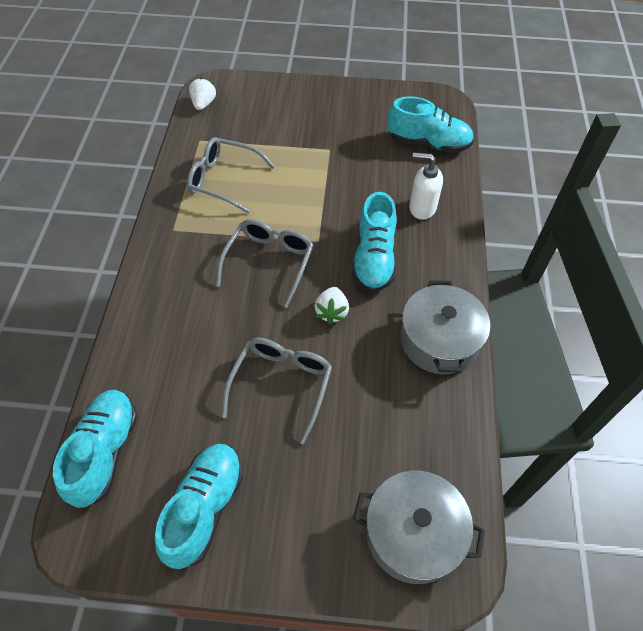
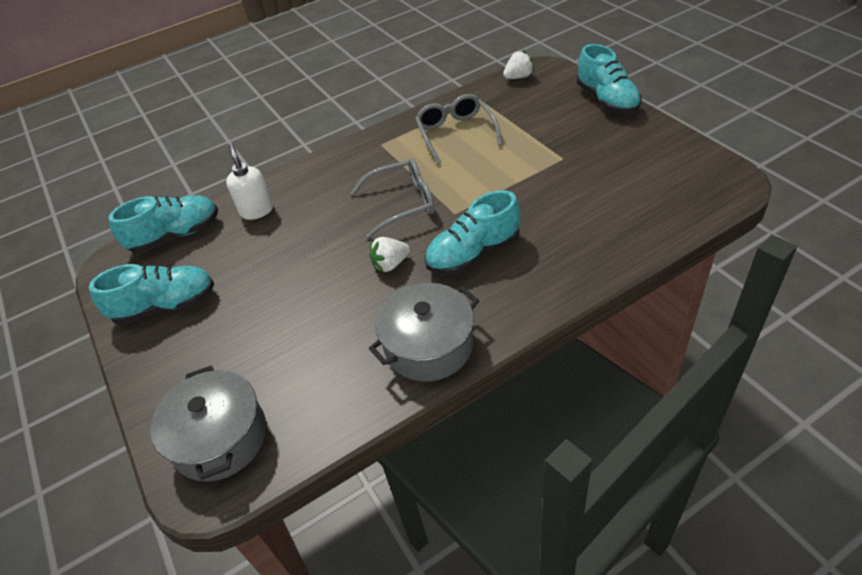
camera: 60 degrees right, 10 degrees down
grey glasses [221,338,332,444] -> none
turquoise shoe [388,96,474,153] -> turquoise shoe moved to [577,44,642,114]
white soap dispenser [409,152,443,220] -> white soap dispenser moved to [226,143,273,220]

